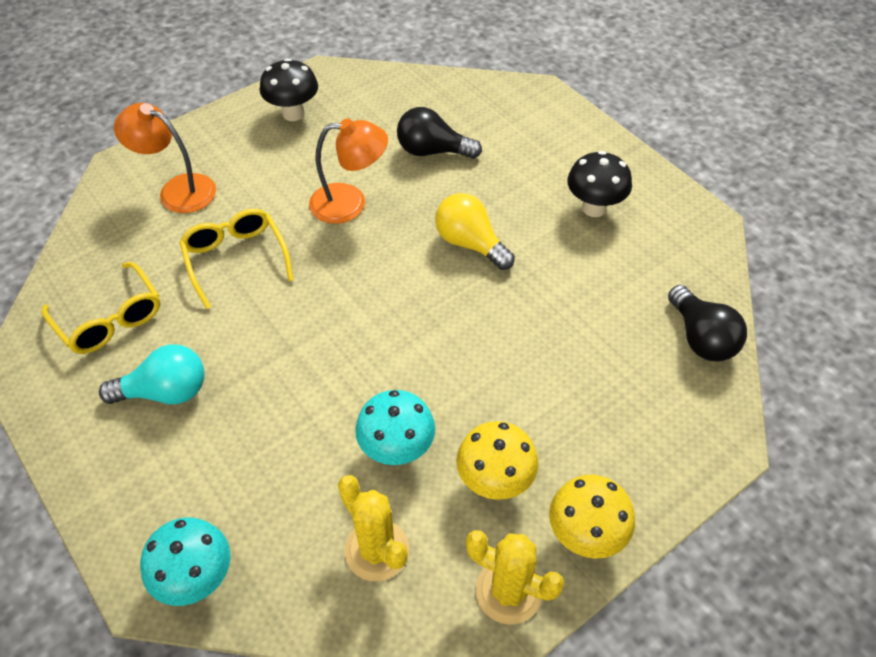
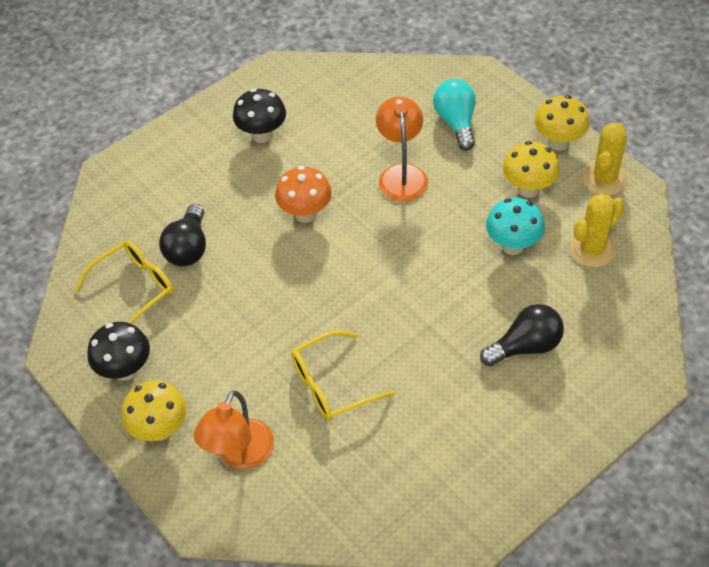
camera: 90 degrees left, 0 degrees up
yellow glasses [42,262,160,354] -> yellow glasses moved to [75,240,174,324]
turquoise light bulb [99,344,205,404] -> turquoise light bulb moved to [433,79,476,151]
turquoise mushroom [140,517,231,606] -> none
orange lamp [309,118,388,224] -> orange lamp moved to [376,97,428,202]
yellow light bulb [435,193,515,270] -> orange mushroom [275,166,332,223]
black light bulb [668,285,747,361] -> black light bulb moved to [480,304,564,366]
none -> yellow mushroom [122,381,186,441]

